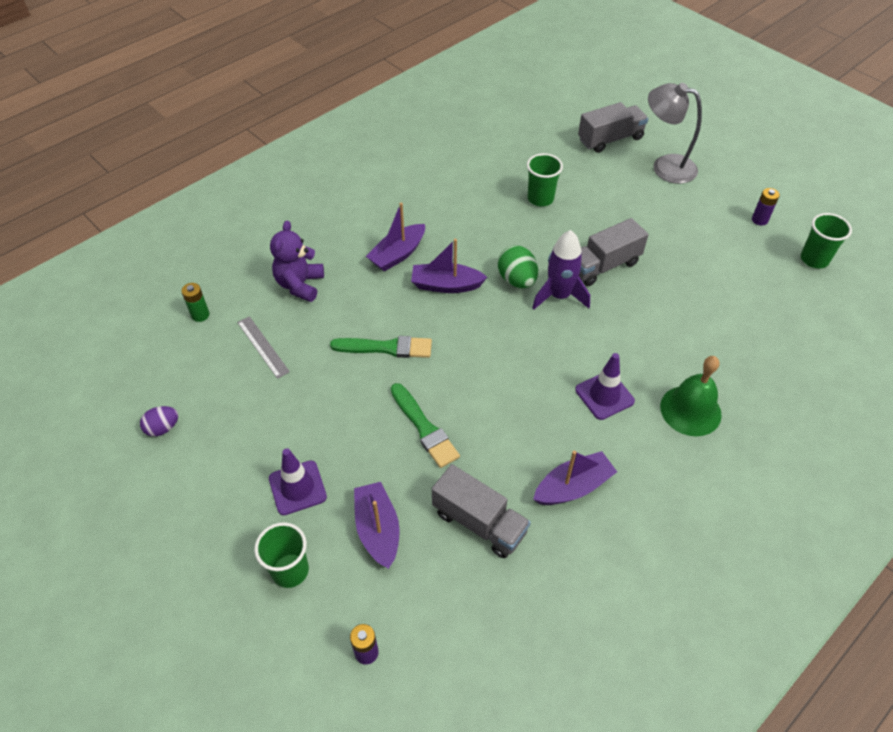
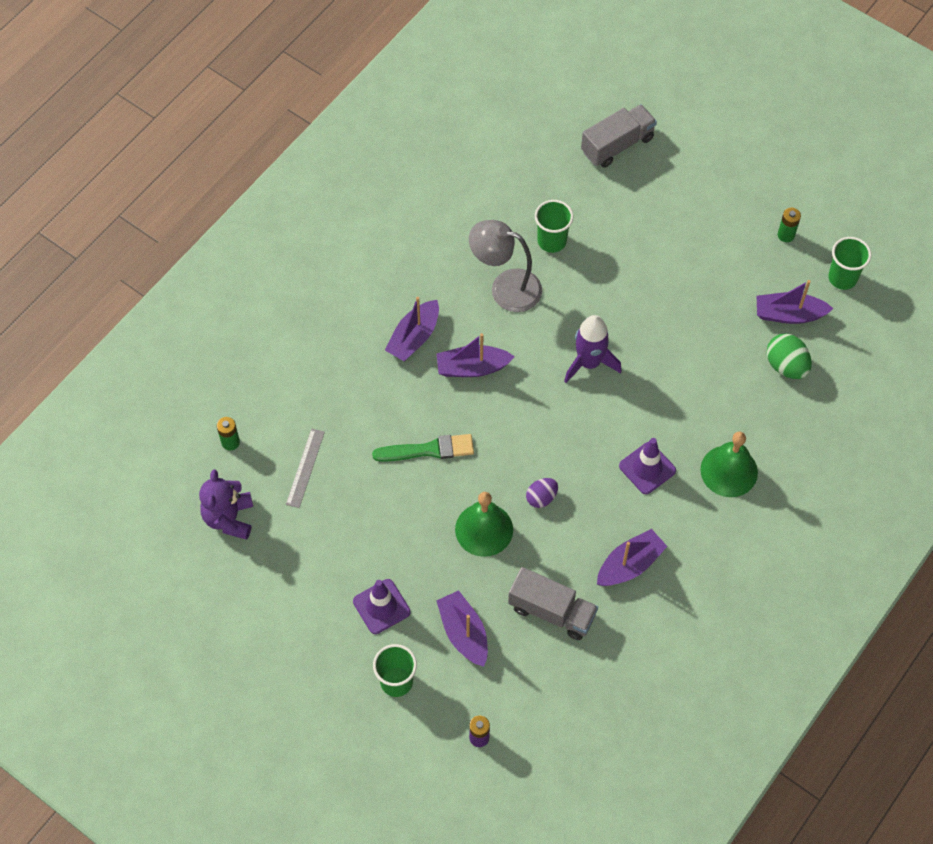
camera: 10 degrees left, 10 degrees up
purple egg [140,406,178,436] -> purple egg moved to [526,478,558,508]
grey ruler [237,316,290,379] -> grey ruler turned 60 degrees clockwise [286,429,325,508]
purple teddy bear [270,220,324,302] -> purple teddy bear moved to [199,469,253,540]
green brush [391,383,460,468] -> green bell [455,492,513,557]
green egg [498,245,538,288] -> green egg moved to [766,334,812,379]
grey truck [579,218,648,286] -> none
grey lamp [648,83,702,184] -> grey lamp moved to [469,220,542,312]
purple battery [752,188,780,226] -> green battery [778,208,801,242]
none -> purple boat [757,280,833,324]

